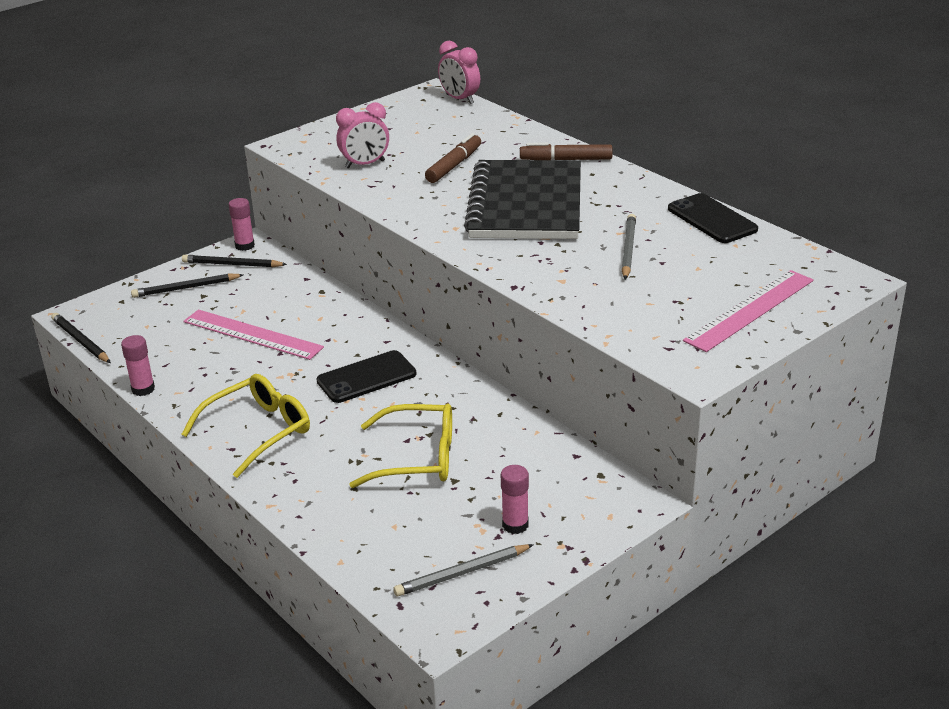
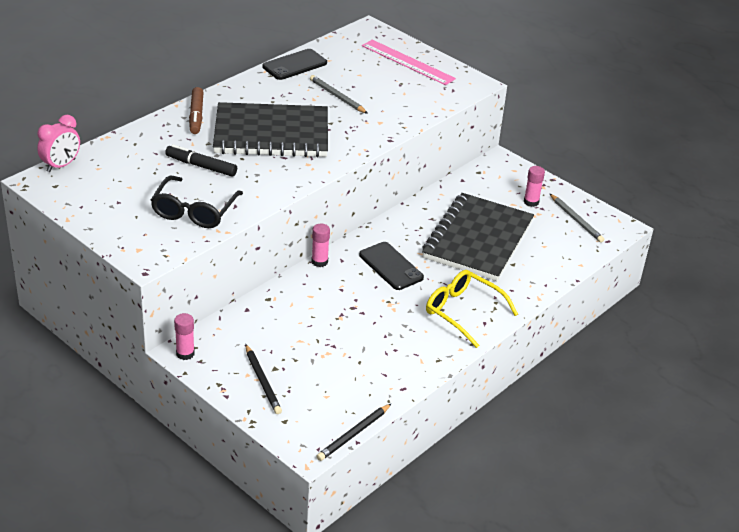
camera: 100 degrees left, 5 degrees up
pink glue stick [121,335,155,396] -> pink glue stick moved to [311,223,330,267]
black pencil [182,255,287,267] -> none
pink ruler [183,310,324,360] -> none
pink clock [336,102,389,168] -> black glasses [151,176,243,228]
yellow glasses [349,403,452,488] -> black notebook [422,193,534,281]
brown marker [425,133,481,183] -> black marker [165,144,237,177]
grey pencil [622,214,636,280] -> grey pencil turned 45 degrees clockwise [310,75,368,114]

